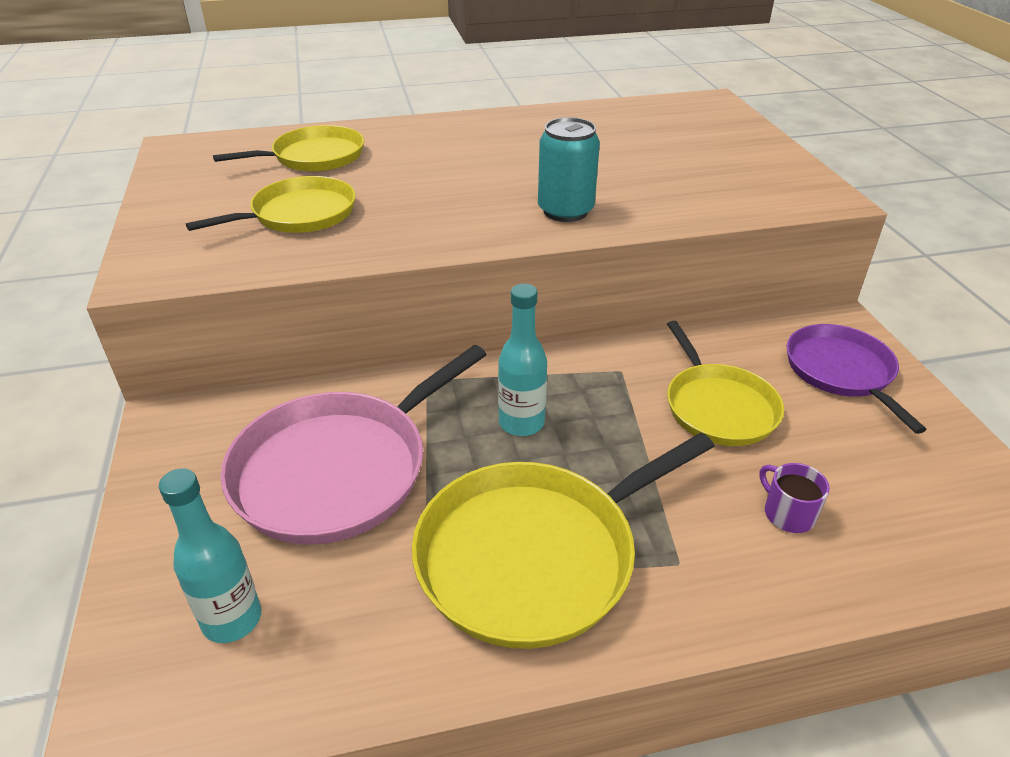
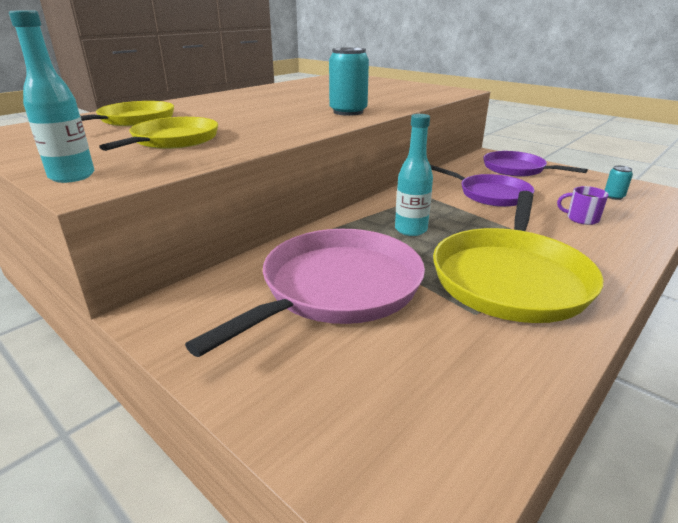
camera: 35 degrees left, 10 degrees down
turquoise bottle [159,468,261,643] -> turquoise bottle moved to [9,10,94,183]
pink pan [221,345,487,545] -> pink pan turned 150 degrees counterclockwise [185,229,425,357]
yellow pan [667,321,784,446] -> purple pan [430,165,535,207]
none -> turquoise can [604,165,633,200]

